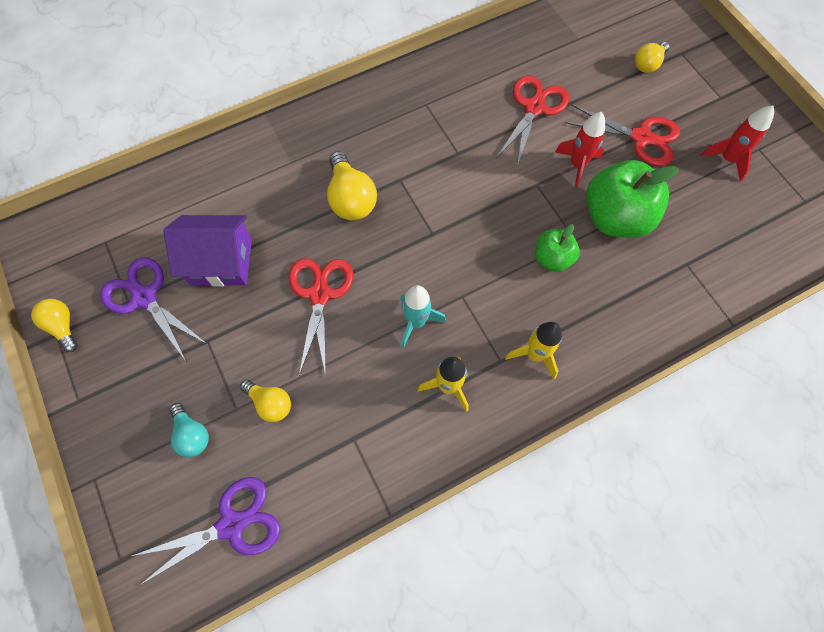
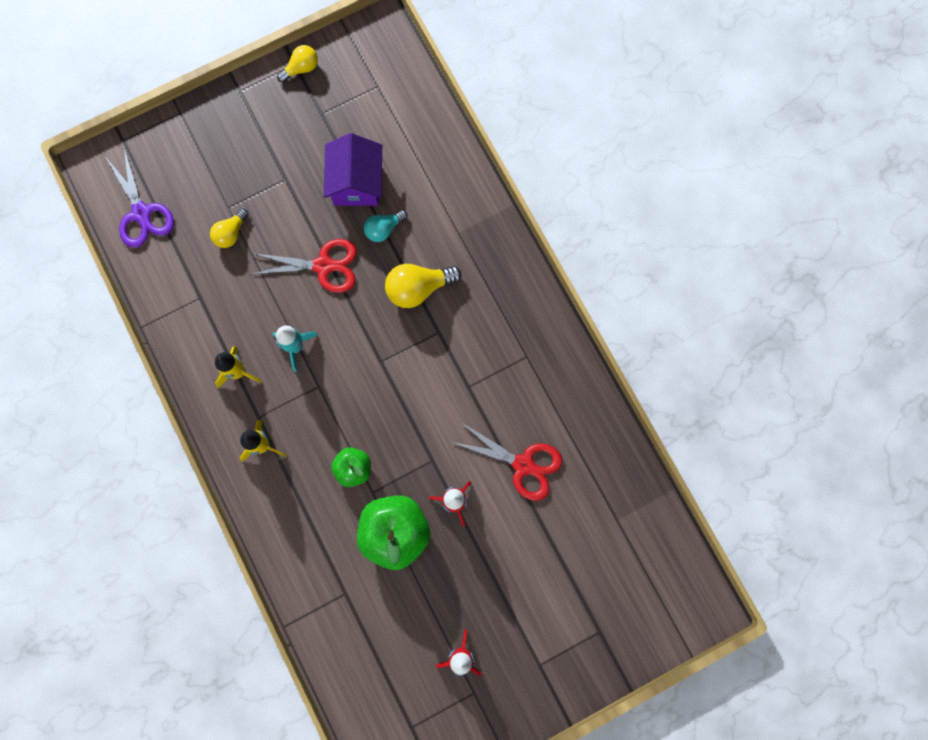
camera: 90 degrees right, 10 degrees up
purple scissors [100,257,207,362] -> none
turquoise light bulb [169,403,209,457] -> turquoise light bulb moved to [364,210,407,242]
red scissors [565,105,680,166] -> none
yellow light bulb [635,42,669,73] -> none

